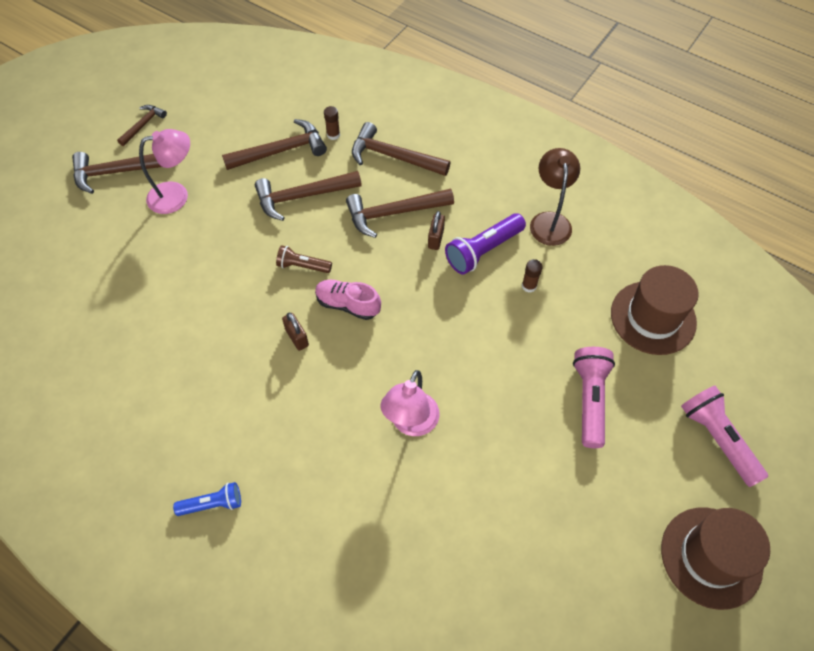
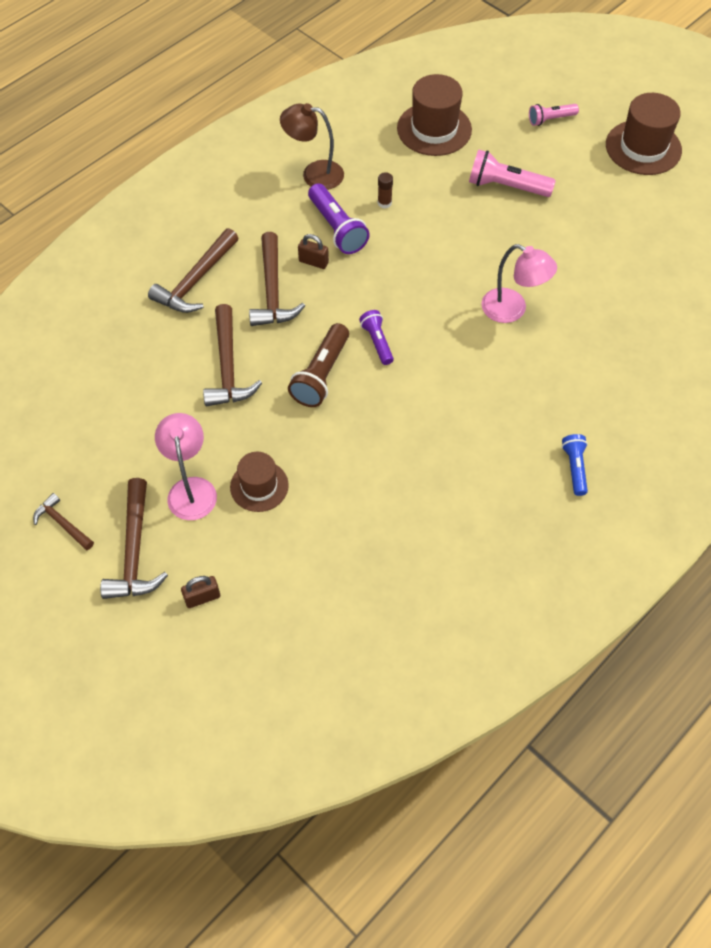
camera: 80 degrees left, 0 degrees up
brown hammer [222,119,327,170] -> none
brown flashlight [276,245,332,273] -> brown flashlight [288,323,349,407], size x1.63
brown padlock [282,313,309,351] -> brown padlock moved to [181,576,220,608]
pink shoe [315,280,381,320] -> purple flashlight [359,310,394,365]
brown glue stick [324,106,340,140] -> none
pink flashlight [681,386,768,487] -> pink flashlight [529,104,579,126], size x0.61
none -> brown hat [230,452,289,512]

